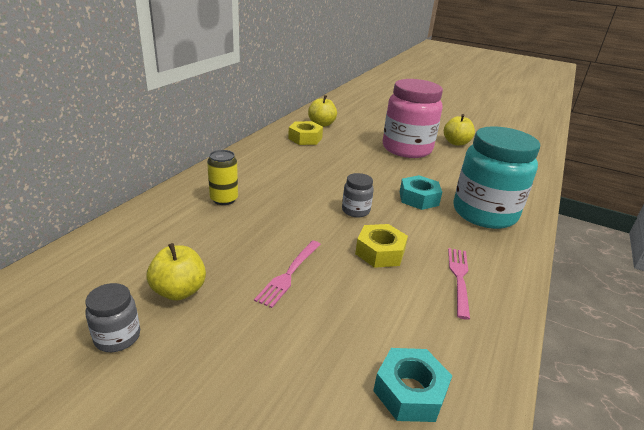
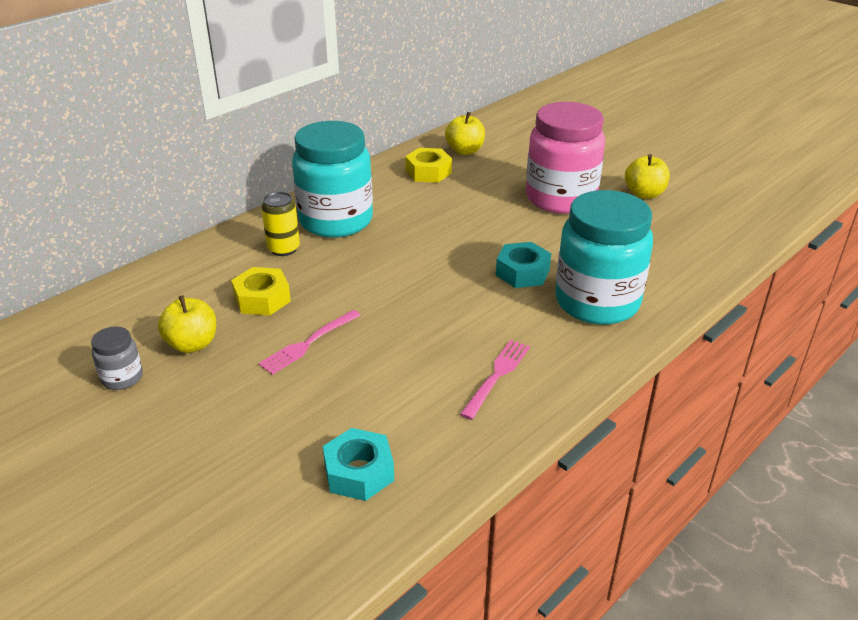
camera: 20 degrees right, 5 degrees up
grey jar [342,173,374,217] -> none
yellow nut [355,224,408,268] -> yellow nut moved to [231,267,291,316]
none -> turquoise jar [292,121,373,238]

